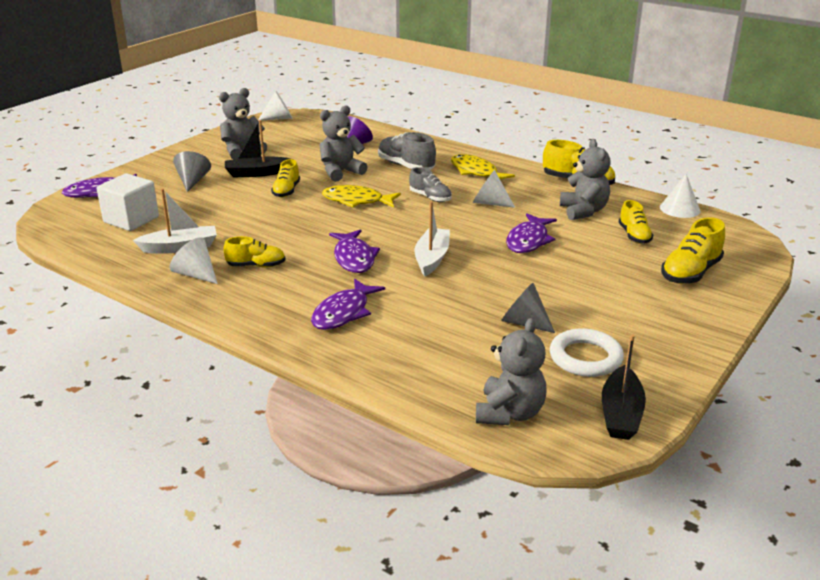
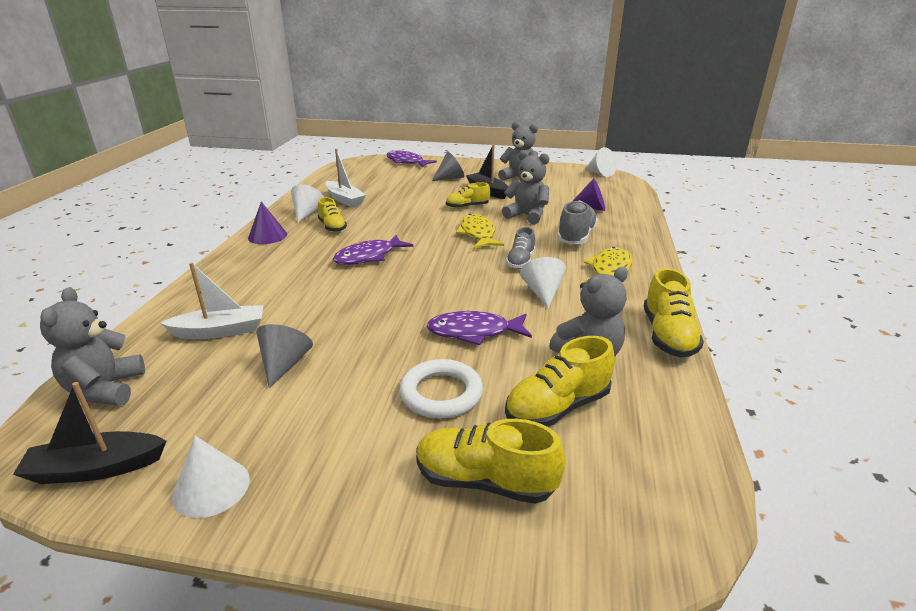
camera: 65 degrees right, 0 degrees up
white cube [97,173,159,231] -> none
purple fish [311,278,385,330] -> none
white boat [414,201,450,276] -> white boat moved to [161,262,263,339]
grey teddy bear [476,318,547,425] -> grey teddy bear turned 90 degrees clockwise [40,287,145,406]
white ring [550,328,624,377] -> white ring moved to [400,359,483,419]
yellow shoe [619,200,653,244] -> yellow shoe [505,336,615,427], size x1.52
white cone [660,174,701,218] -> white cone moved to [172,436,250,518]
none -> purple cone [248,201,287,244]

